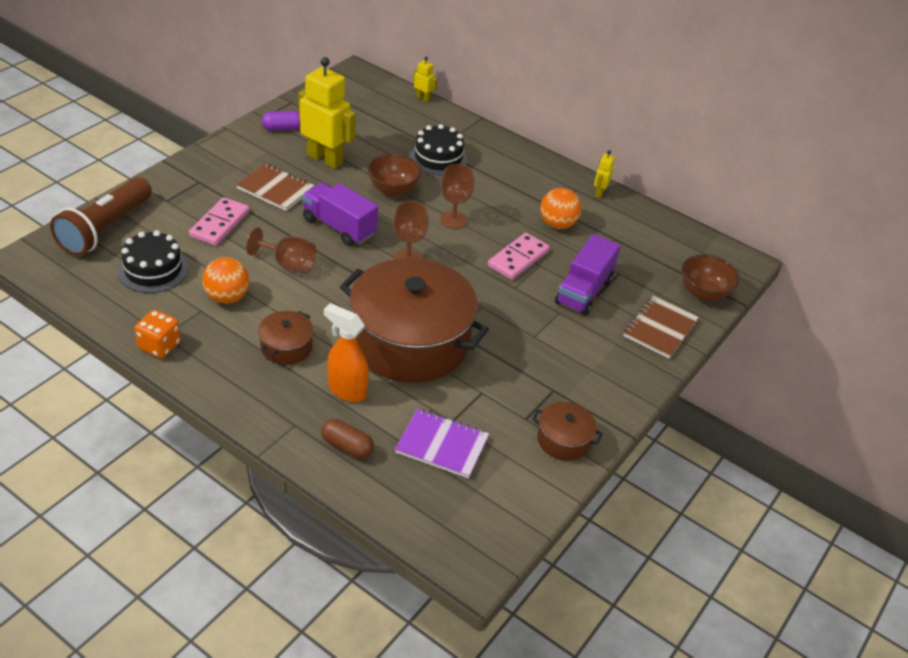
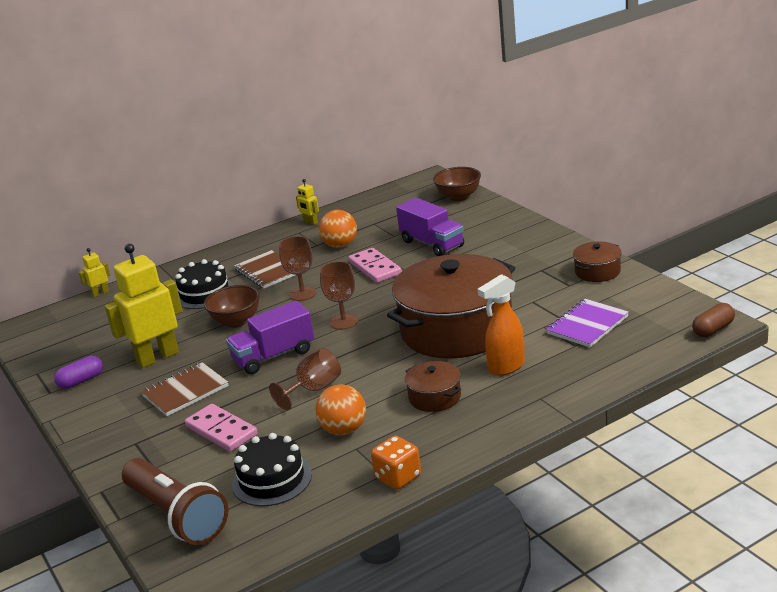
camera: 60 degrees left, 15 degrees down
purple capsule [262,111,300,131] -> purple capsule turned 45 degrees clockwise [54,356,103,389]
brown capsule [321,419,374,458] -> brown capsule moved to [692,303,735,337]
brown notebook [624,296,699,358] -> brown notebook moved to [234,250,295,288]

